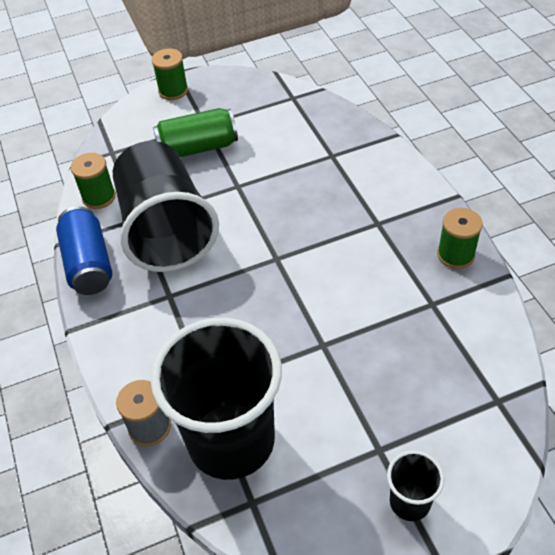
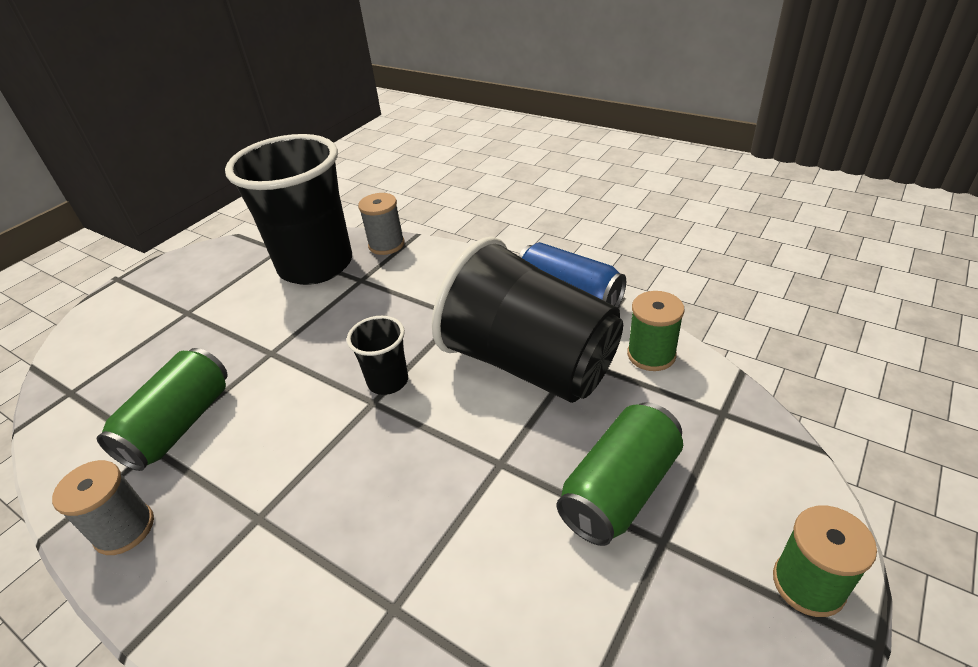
camera: 145 degrees right, 10 degrees down
black cup [387,450,444,521] -> black cup moved to [347,316,408,395]
green spool [437,208,483,269] -> grey spool [52,460,154,555]
none -> green can [97,348,228,471]

